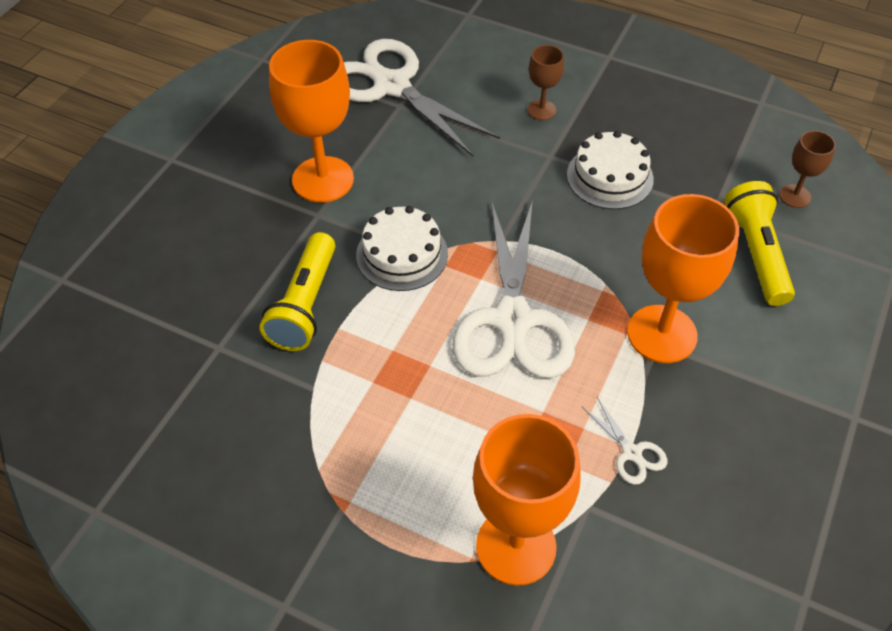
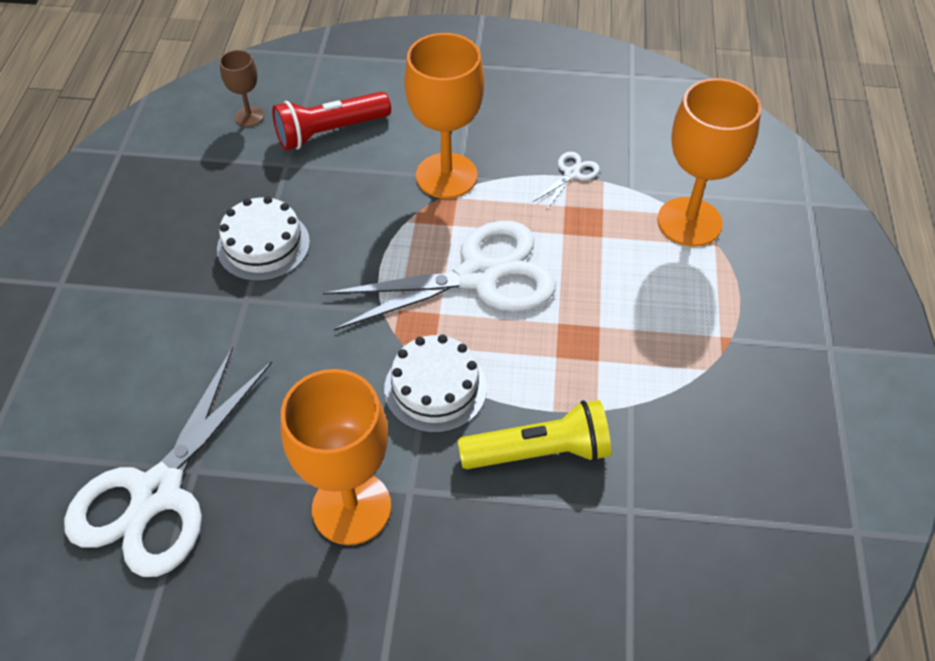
camera: 110 degrees left, 0 degrees up
brown goblet [528,45,564,120] -> none
yellow flashlight [724,181,795,306] -> red flashlight [272,91,391,151]

